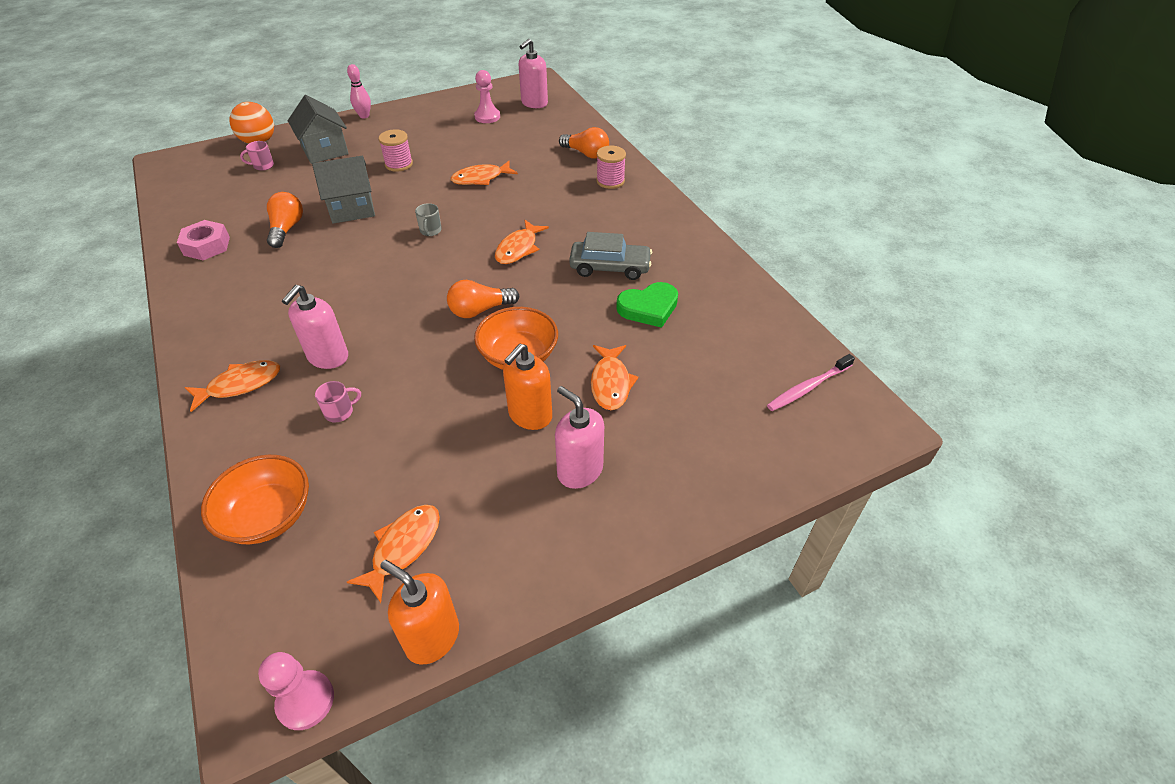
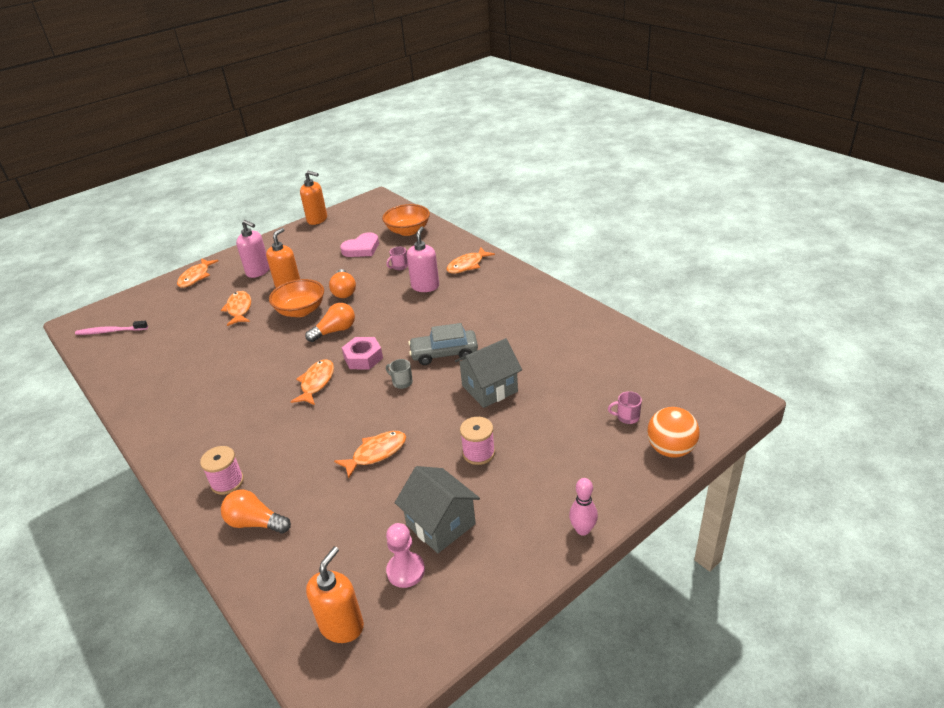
camera: 170 degrees right, 10 degrees down
pink nut [177,220,230,260] -> pink nut moved to [342,337,383,369]
pink mug [240,141,274,171] -> pink mug turned 150 degrees counterclockwise [608,391,642,424]
pink pawn [258,652,334,730] -> none
orange light bulb [267,192,303,248] -> orange light bulb moved to [329,269,356,298]
grey house [288,95,349,164] -> grey house moved to [395,466,480,553]
orange fish [347,505,440,603] -> orange fish moved to [177,258,219,288]
grey mug [415,203,442,236] -> grey mug turned 45 degrees counterclockwise [386,359,413,389]
pink soap dispenser [519,39,548,108] -> orange soap dispenser [306,547,364,643]
grey car [569,232,652,280] -> grey car moved to [408,323,478,365]
green heart [616,282,678,328] -> none
pink toothbrush [767,354,855,411] -> pink toothbrush turned 135 degrees counterclockwise [75,321,148,335]
none -> pink heart [340,232,379,257]

